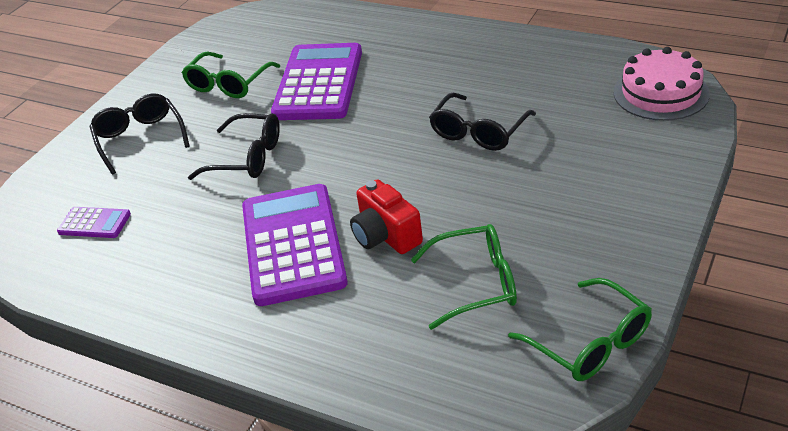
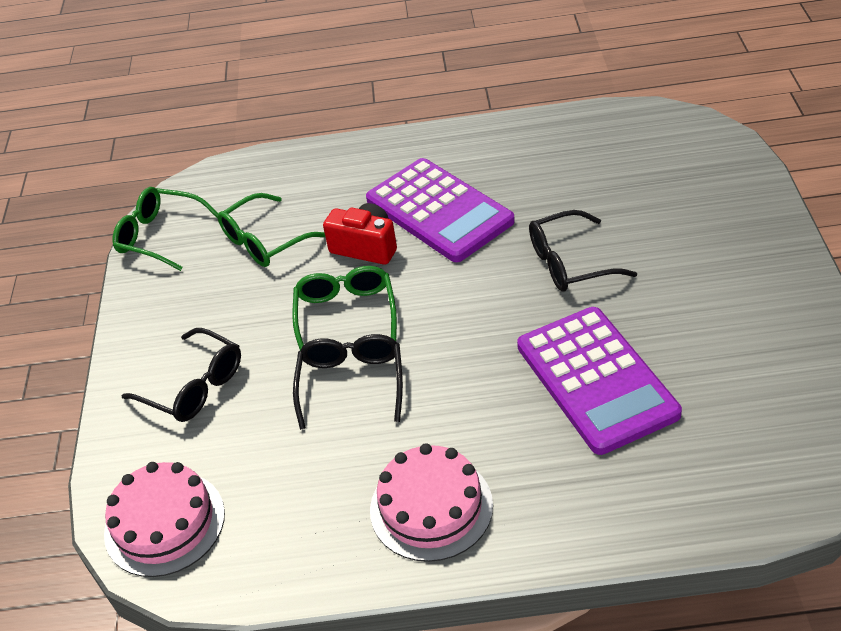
camera: 150 degrees right, 5 degrees up
purple calculator [57,207,131,238] -> none
black glasses [89,93,190,174] -> black glasses moved to [121,328,241,422]
green glasses [182,52,280,98] -> green glasses moved to [292,266,397,350]
none -> pink cake [370,443,493,562]

